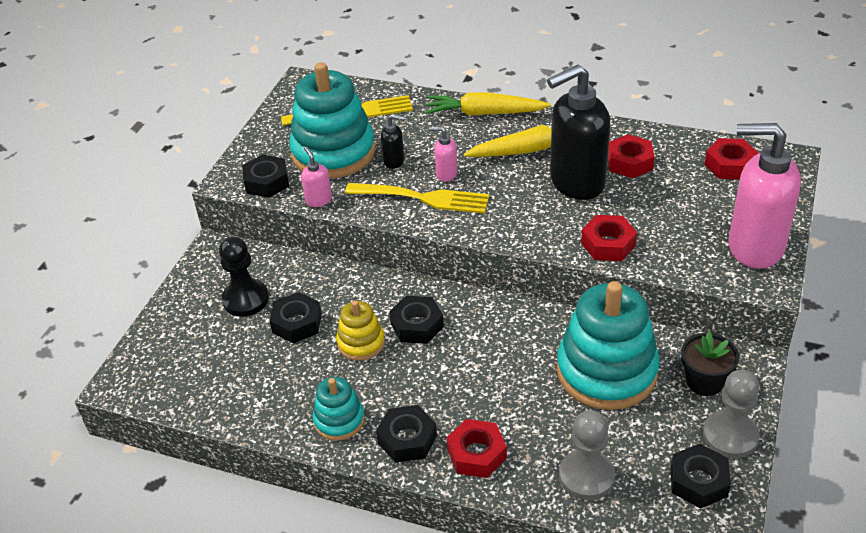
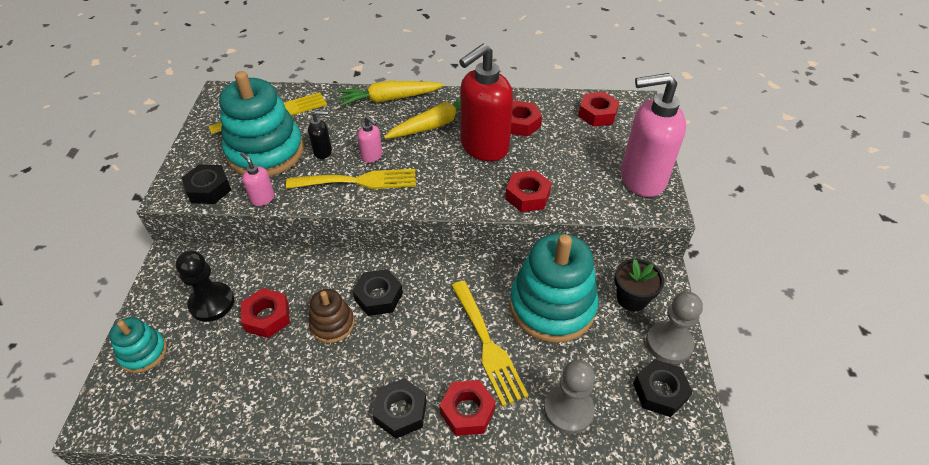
camera: 20 degrees left, 5 degrees up
black nut [270,292,322,343] -> red nut [241,288,290,338]
turquoise stacking toy [312,377,365,441] -> turquoise stacking toy moved to [109,317,167,373]
yellow stacking toy [336,300,385,361] -> brown stacking toy [309,289,354,343]
pink soap dispenser [429,126,458,182] -> pink soap dispenser turned 135 degrees counterclockwise [358,116,382,163]
black soap dispenser [547,64,610,200] -> red soap dispenser [459,44,513,161]
none -> yellow fork [451,281,528,406]

